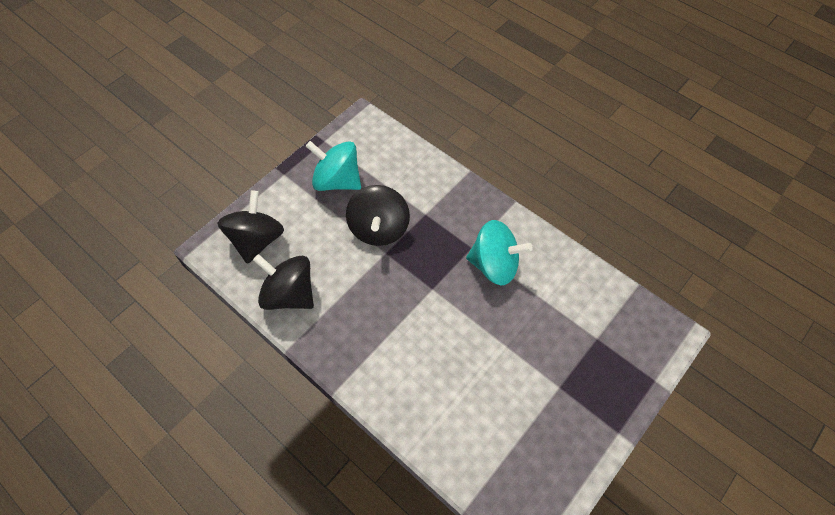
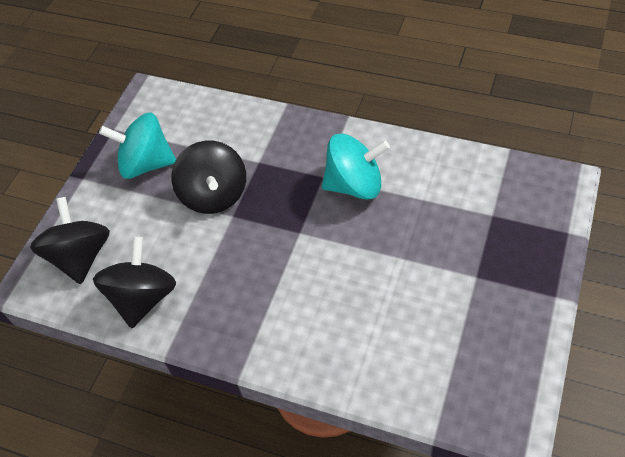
camera: 15 degrees left, 5 degrees down
black spinning top [253,254,314,310] -> black spinning top turned 90 degrees clockwise [93,236,176,328]

